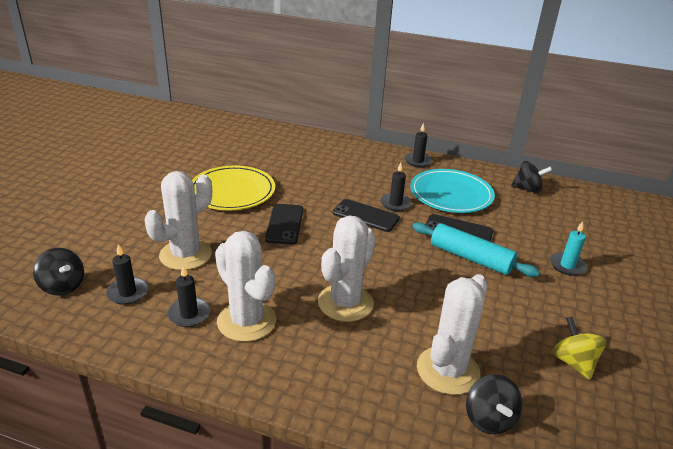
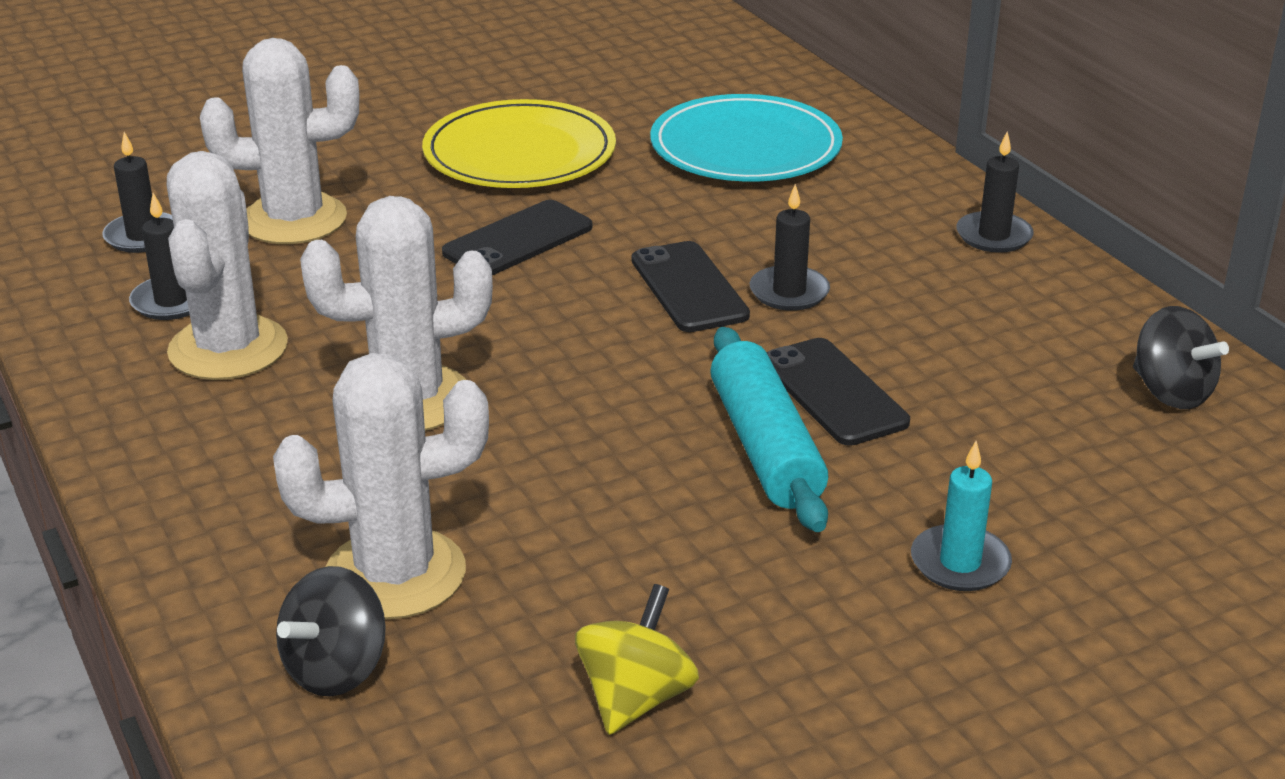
camera: 45 degrees right, 0 degrees up
black spinning top [33,248,84,295] -> none
turquoise plate [410,169,495,213] -> turquoise plate moved to [650,94,843,182]

